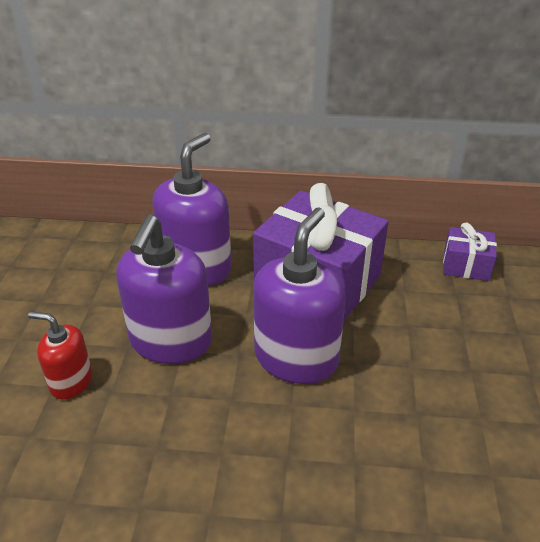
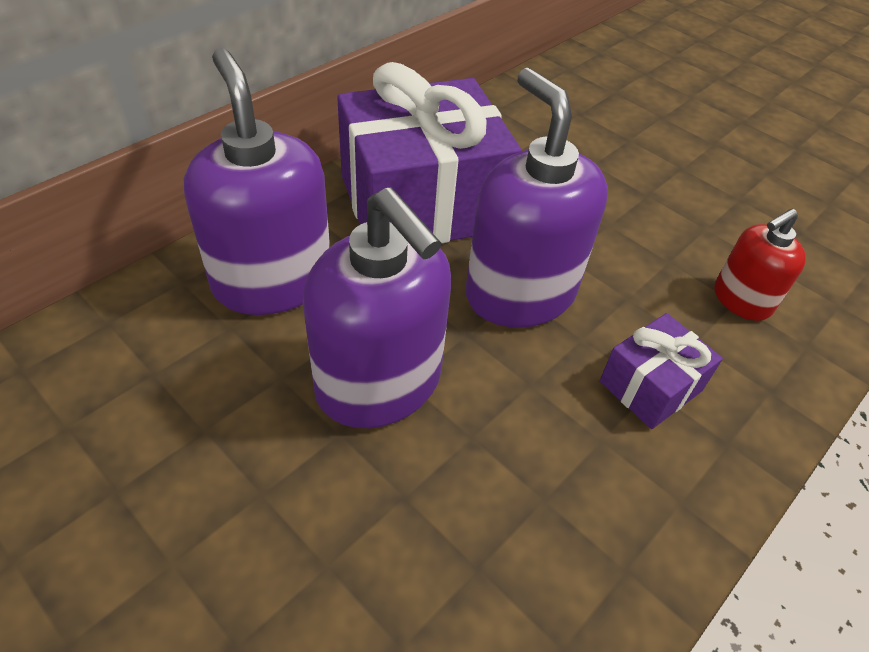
camera: 55 degrees left, 10 degrees up
red soap dispenser [28,311,93,400] -> red soap dispenser moved to [715,209,806,321]
purple gift [443,223,497,281] -> purple gift moved to [600,313,723,429]

